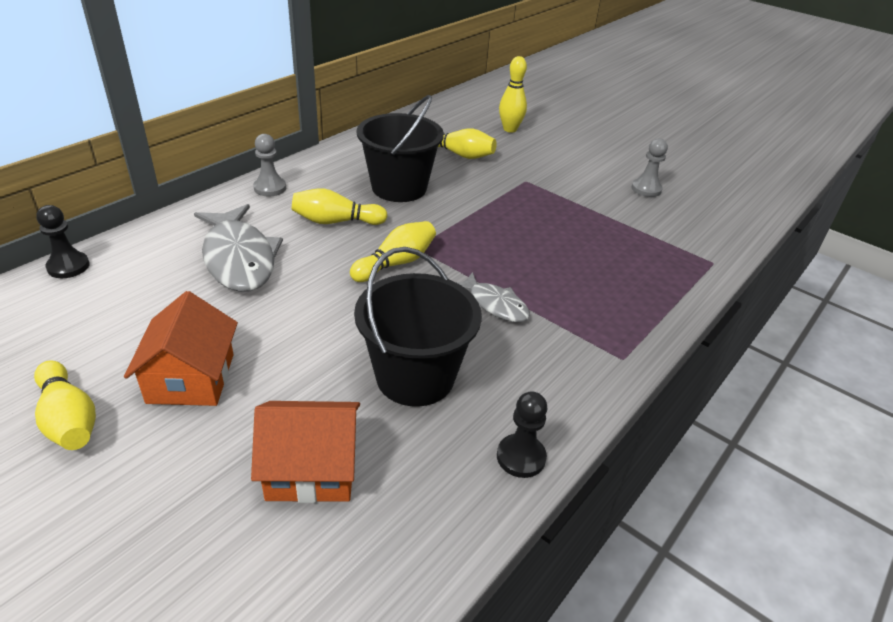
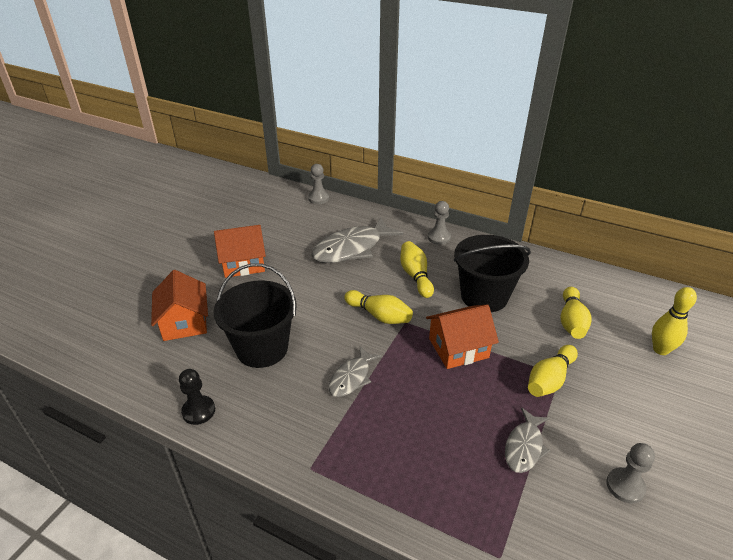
camera: 80 degrees right, 0 degrees up
yellow bowling pin [34,361,96,450] -> yellow bowling pin moved to [528,345,578,397]
black pawn [36,205,90,278] -> grey pawn [308,164,329,204]
none -> orange house [426,304,499,369]
none -> grey fish [505,407,550,473]

